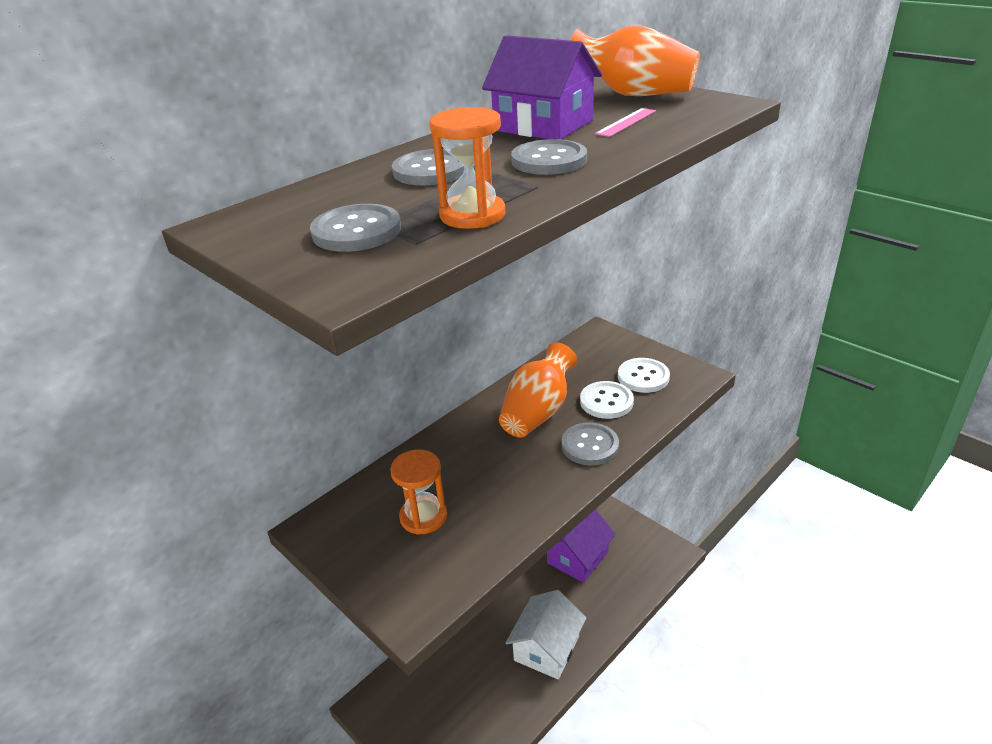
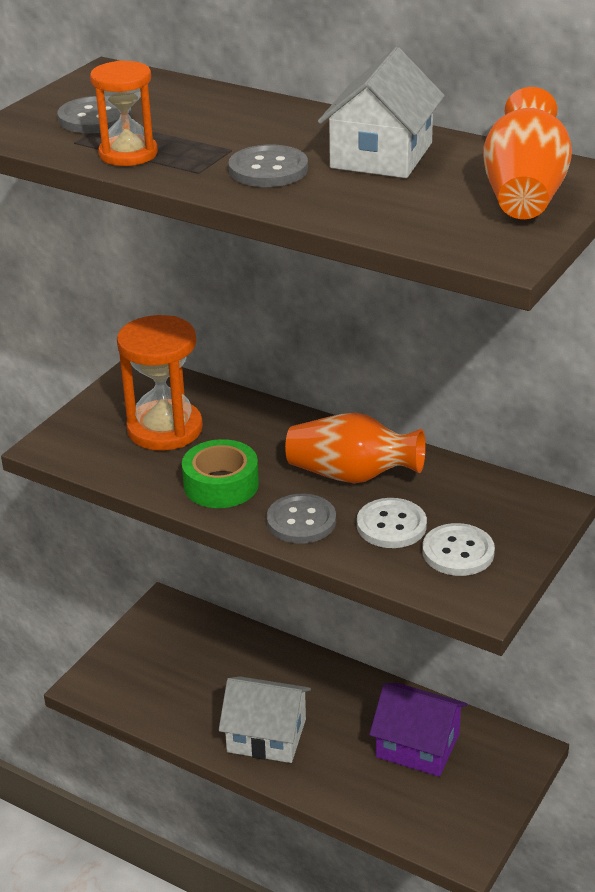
camera: 75 degrees right, 0 degrees up
orange hourglass [390,449,447,535] -> orange hourglass [117,315,203,451], size x1.57
grey button [392,149,465,185] -> none
purple house [482,35,602,139] -> white house [318,47,445,178]
pink ruler [595,108,656,137] -> none
none -> green tape [182,439,259,508]

